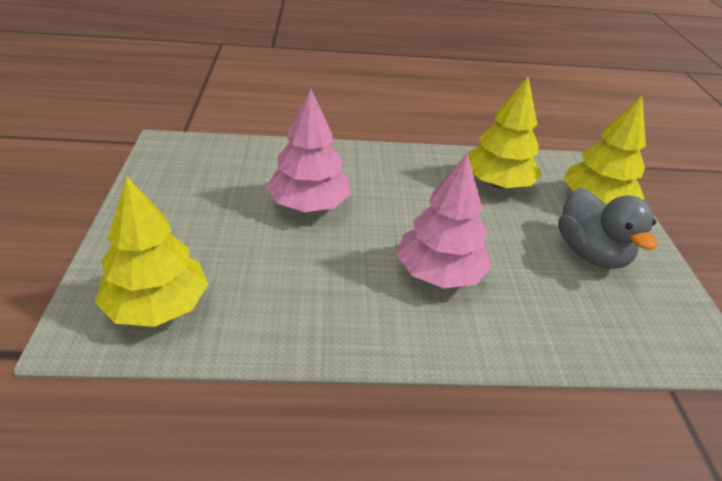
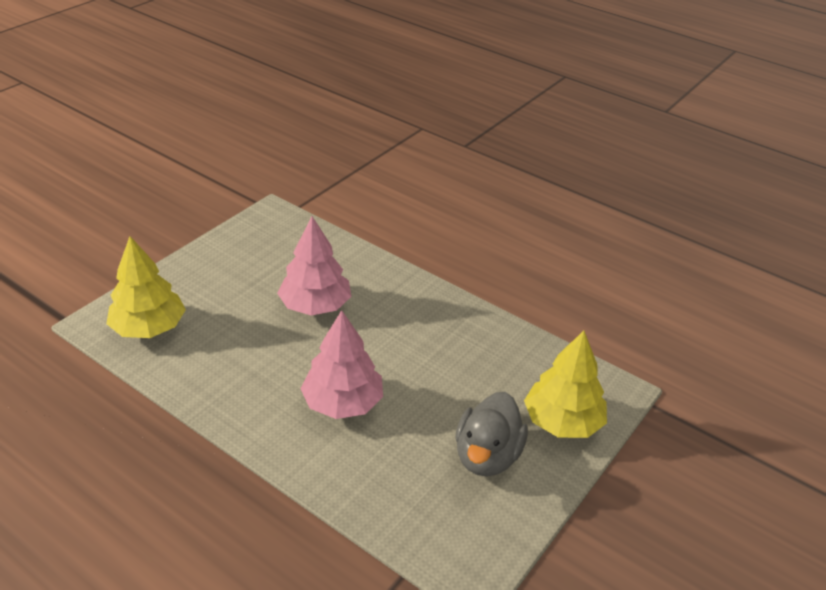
camera: 40 degrees right, 0 degrees up
yellow tree [468,77,542,188] -> none

